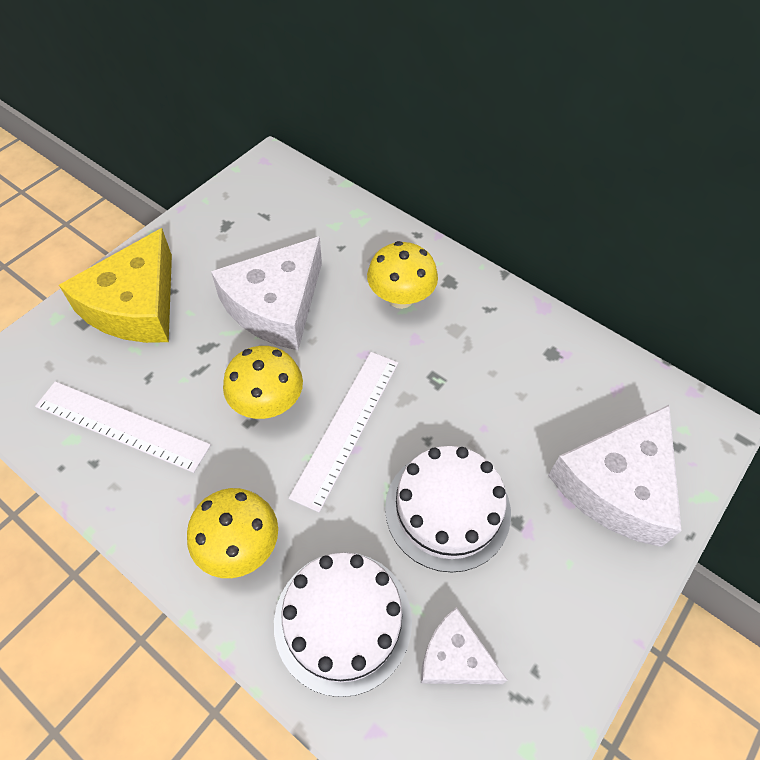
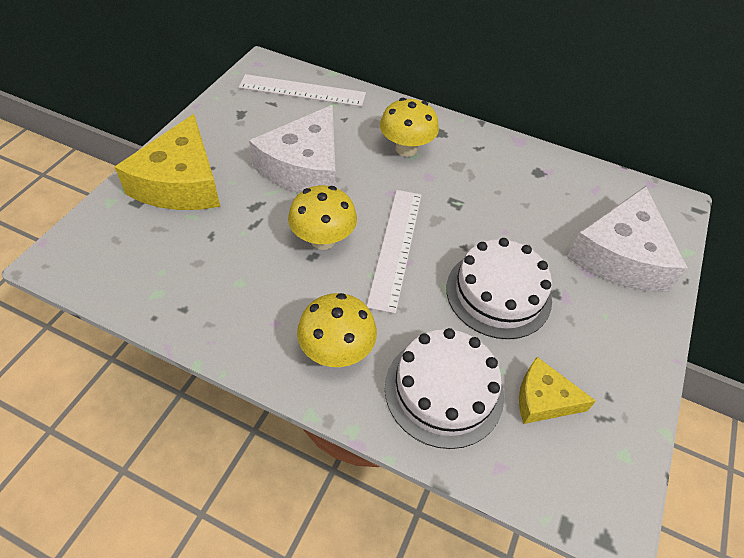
camera: 15 degrees left, 5 degrees down
white ruler [35,381,211,473] -> white ruler moved to [239,74,366,107]
white cheese [421,607,508,684] -> yellow cheese [519,357,596,424]

